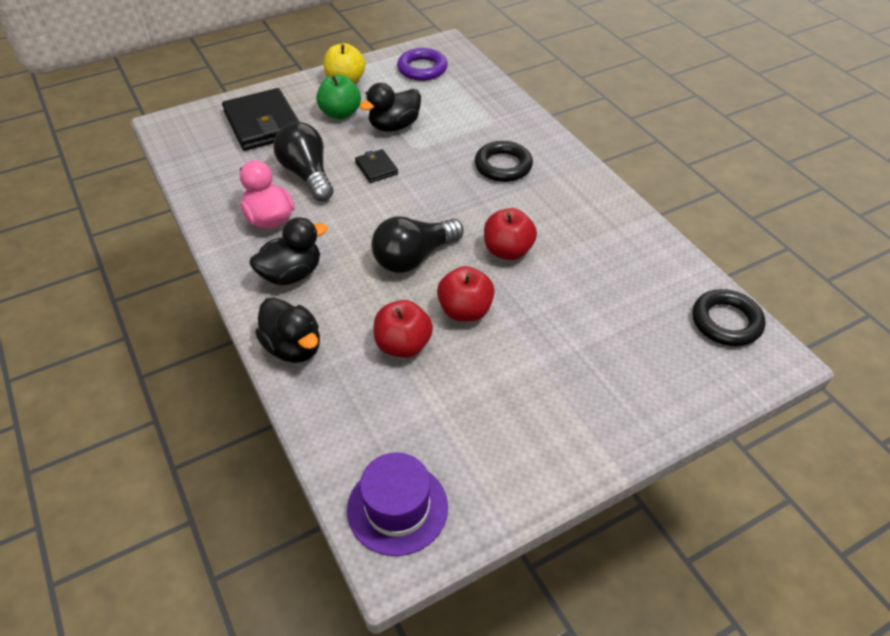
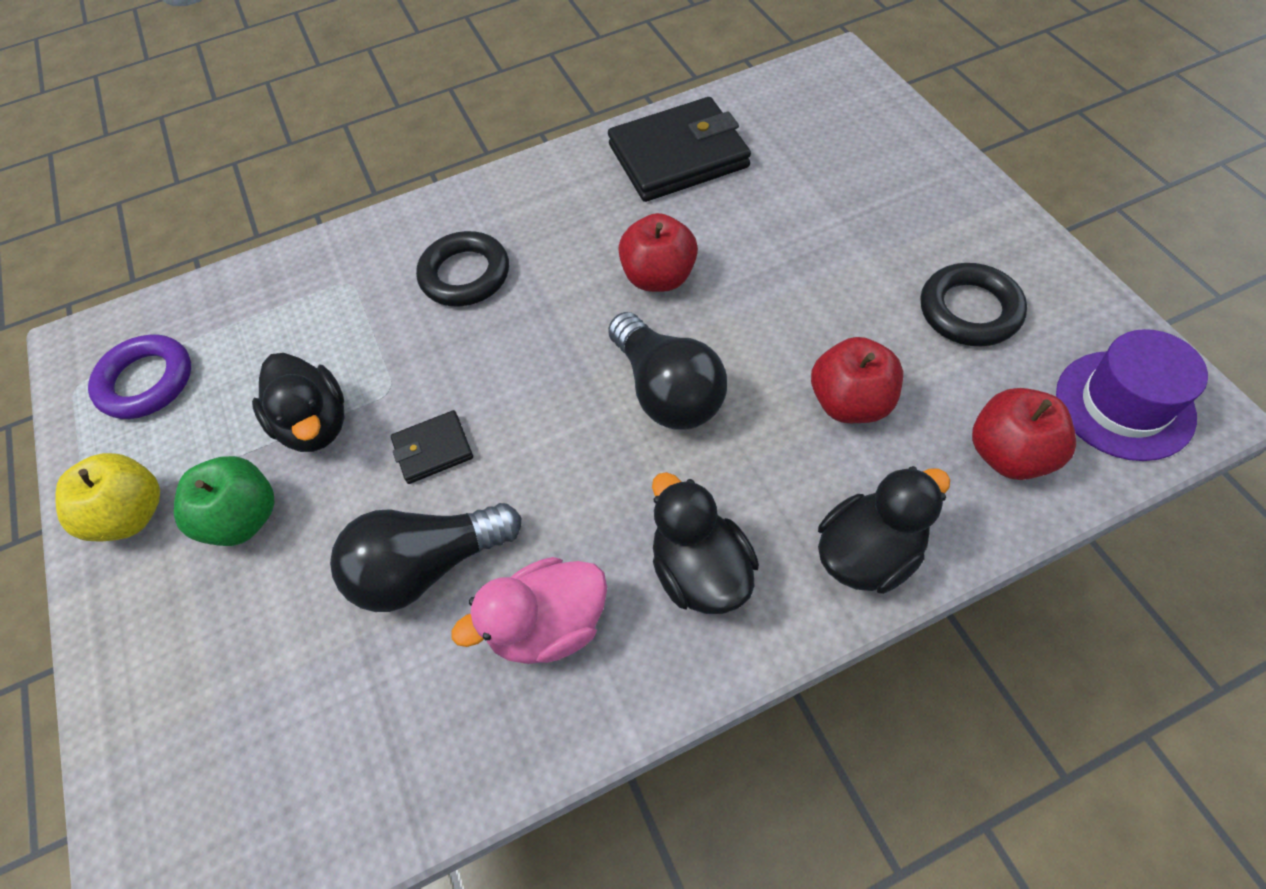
camera: 80 degrees left, 10 degrees up
black wallet [222,88,299,151] -> black wallet moved to [608,97,751,202]
red apple [437,266,494,321] -> red apple moved to [972,388,1076,480]
black ring [692,289,765,346] -> black ring moved to [920,263,1027,346]

